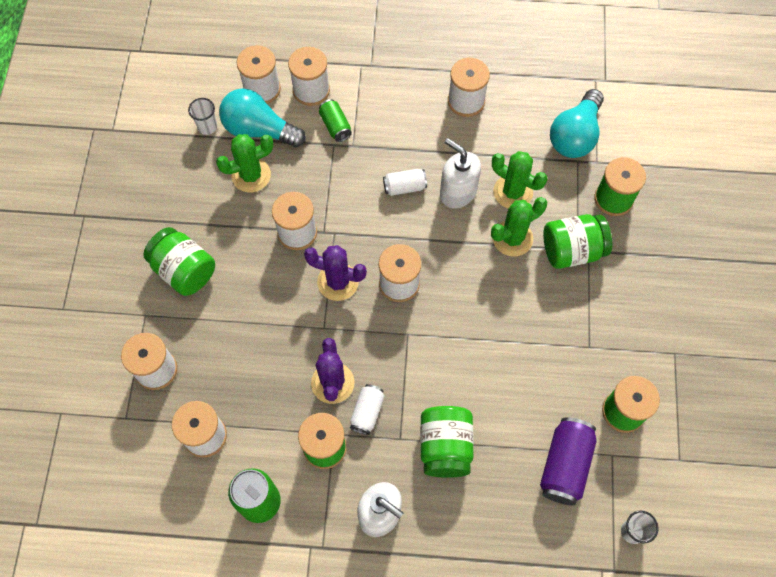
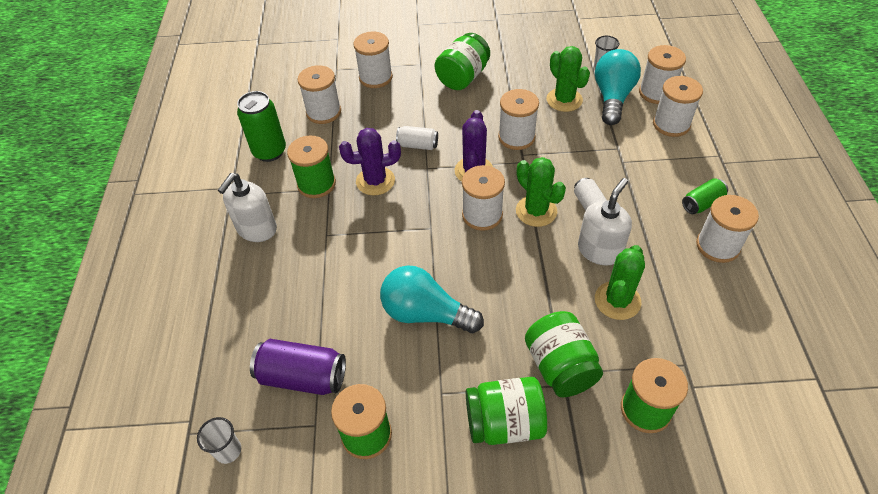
camera: 85 degrees right, 15 degrees down
green can [319,99,352,142] -> green can moved to [682,178,728,214]
white can [350,384,385,435] -> white can moved to [396,126,438,150]
green jar [420,406,474,478] -> green jar moved to [466,377,547,445]
green cactus [491,197,547,257] -> green cactus moved to [516,157,566,227]
turquoise light bulb [550,89,604,158] -> turquoise light bulb moved to [380,265,484,333]

